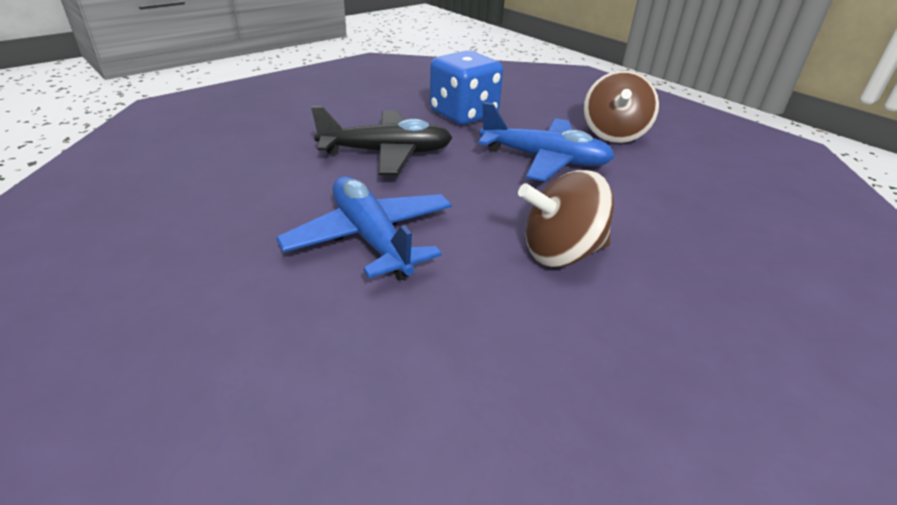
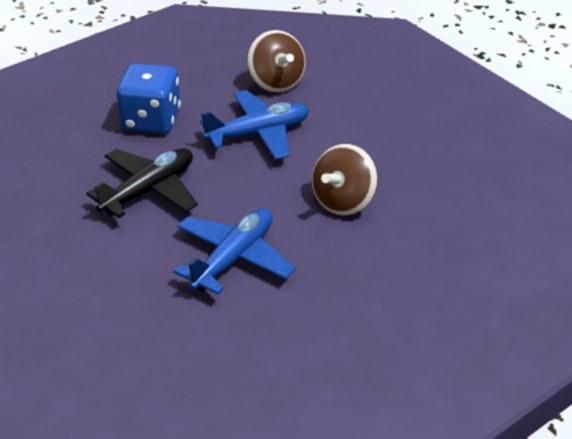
camera: 40 degrees left, 5 degrees up
blue plane [276,176,452,280] -> blue plane turned 105 degrees clockwise [174,208,295,295]

